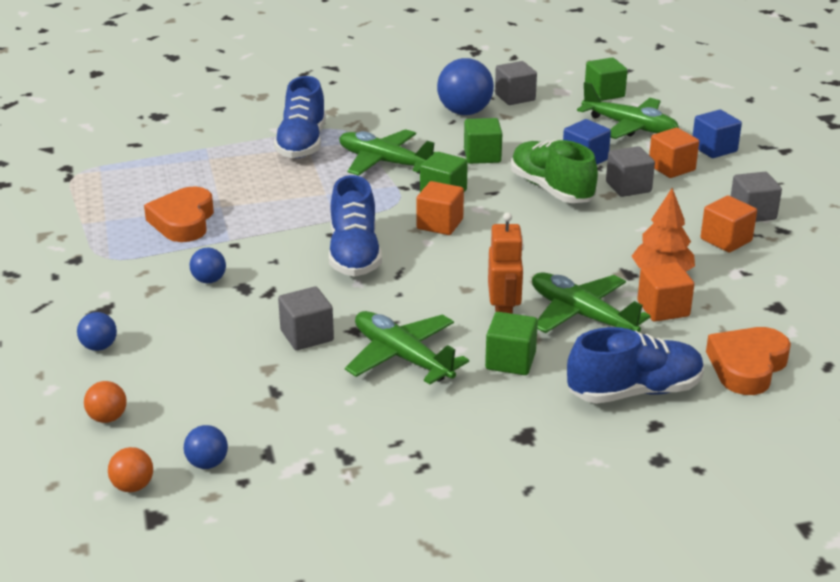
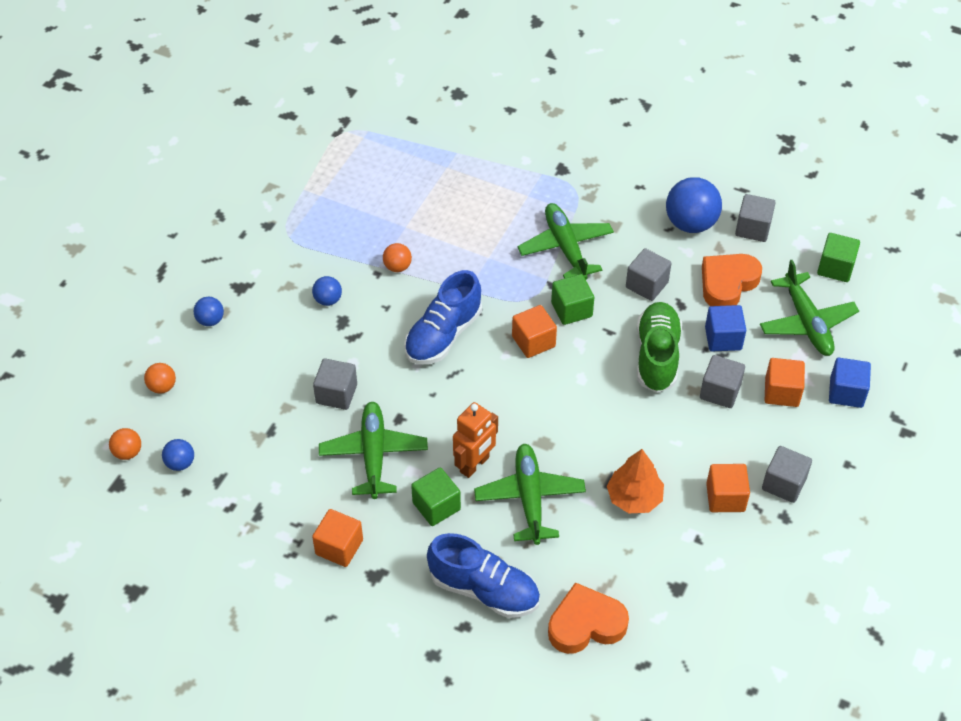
camera: 40 degrees right, 20 degrees up
orange heart [144,186,214,242] -> orange heart moved to [702,254,762,306]
blue shoe [274,76,326,158] -> none
green cube [464,118,502,164] -> grey cube [626,248,672,301]
orange cube [637,262,694,322] -> orange cube moved to [312,509,363,567]
none -> orange ball [383,243,412,272]

